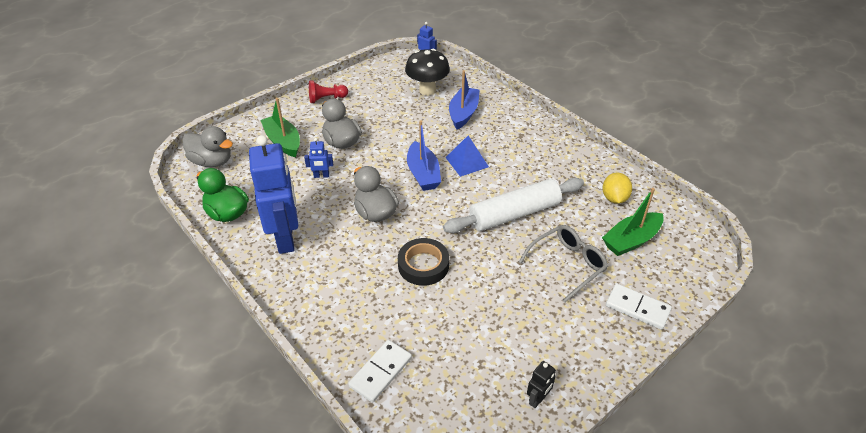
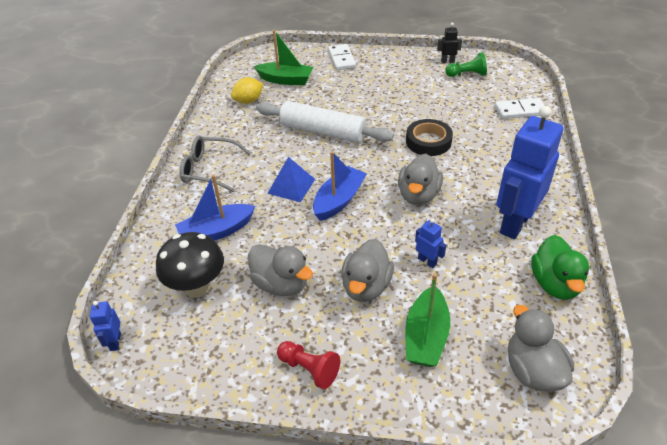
camera: 130 degrees left, 0 degrees up
grey glasses [519,225,608,302] -> grey glasses moved to [180,135,251,192]
none -> grey duck [248,244,313,296]
none -> green pawn [445,52,487,77]

